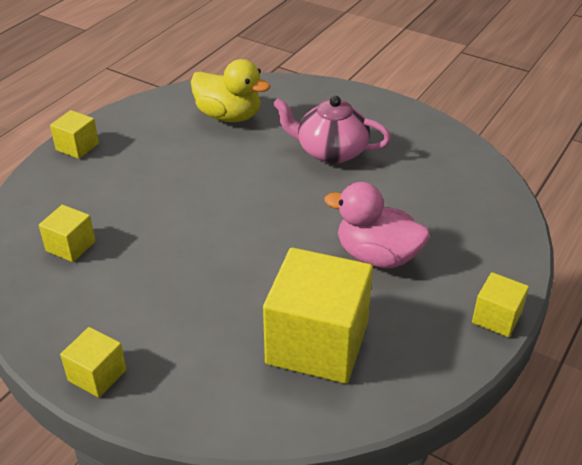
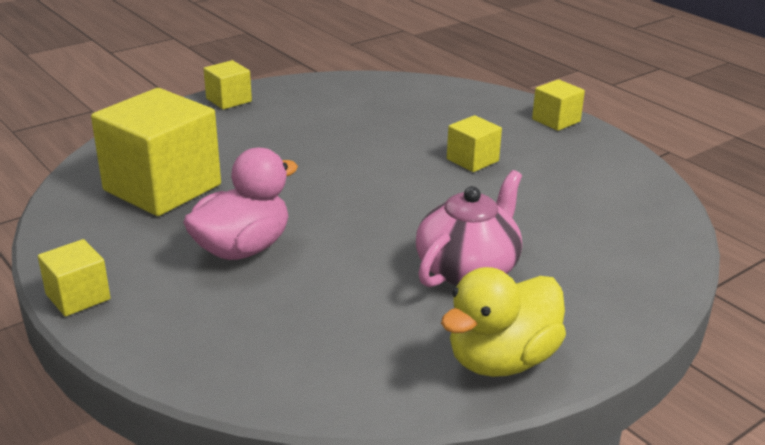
camera: 110 degrees right, 10 degrees down
yellow cube [39,205,96,262] -> yellow cube moved to [447,115,502,172]
yellow duck [191,59,271,122] -> yellow duck moved to [441,267,566,377]

